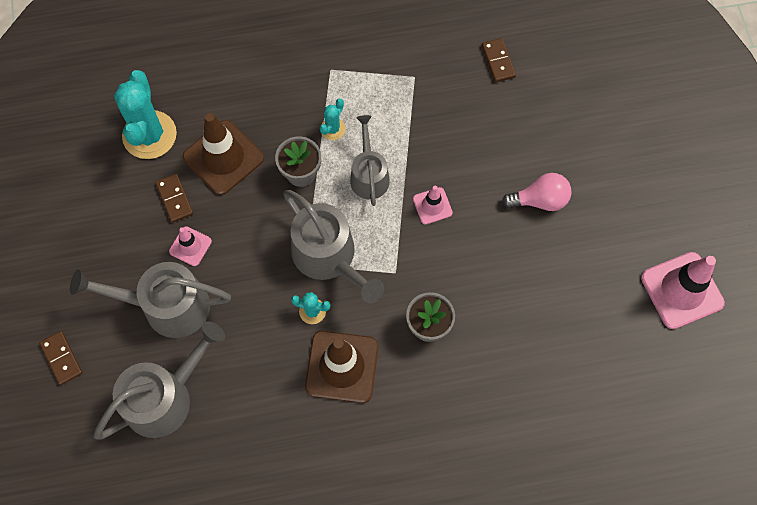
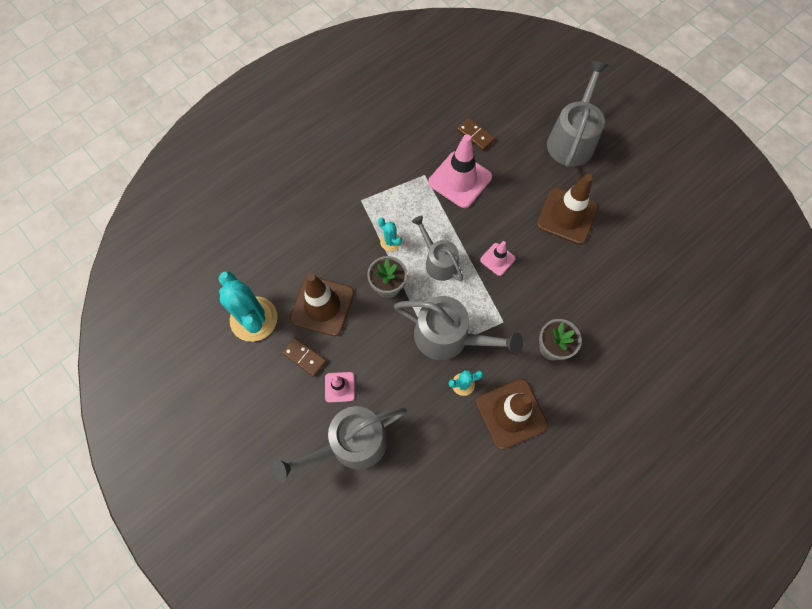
camera: 30 degrees left, 0 degrees up
brown domino [39,331,82,385] -> none
grey watering can [94,321,225,440] -> grey watering can moved to [547,60,609,167]
turquoise cactus [320,99,346,140] -> turquoise cactus turned 45 degrees counterclockwise [378,218,402,251]
pink light bulb [502,173,572,211] -> brown traffic cone [537,174,598,245]
pink traffic cone [641,252,725,329] -> pink traffic cone moved to [428,134,492,208]

